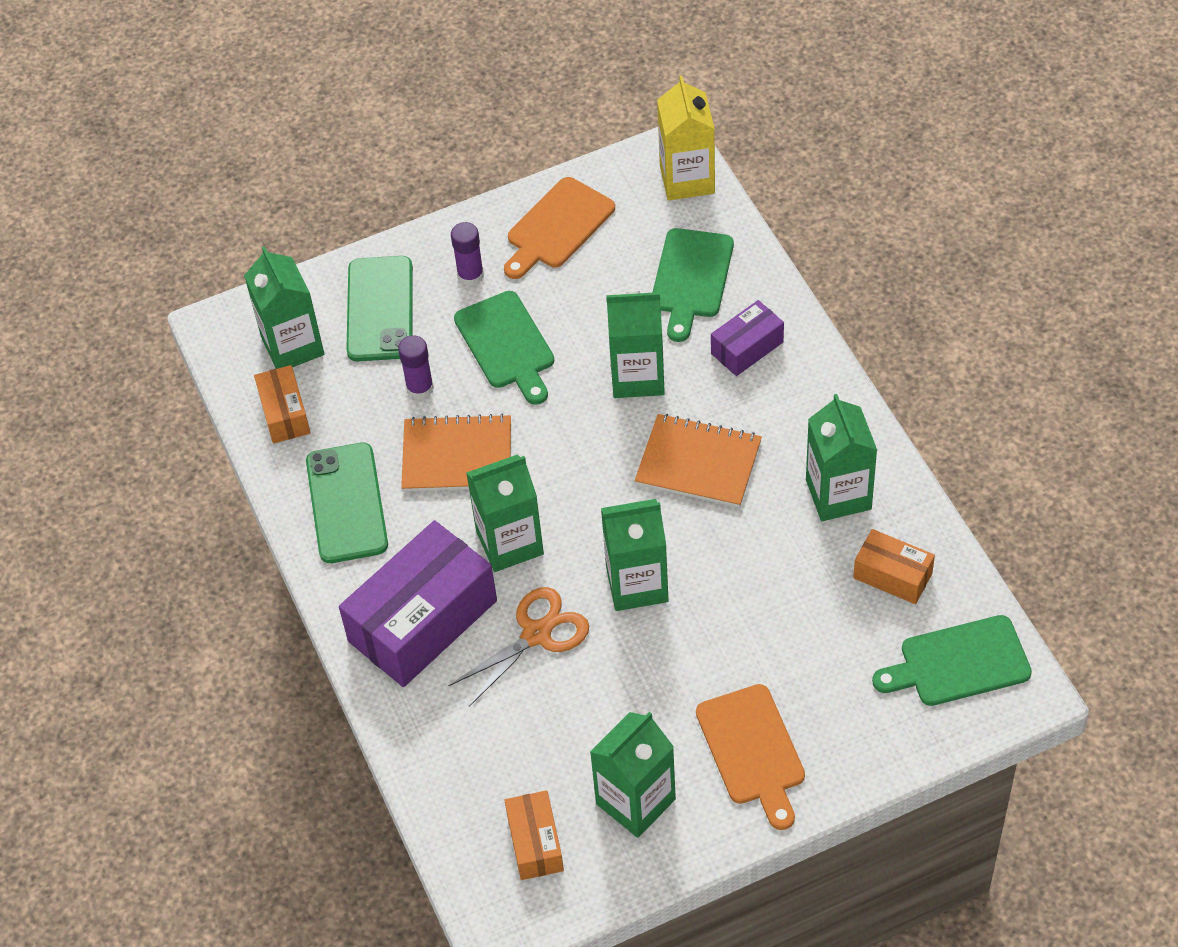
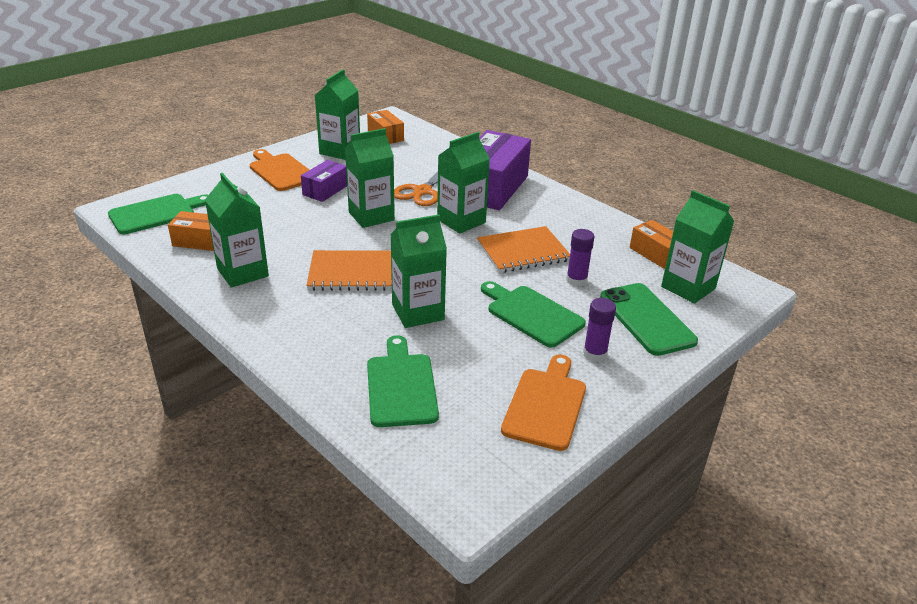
camera: 155 degrees right, 20 degrees down
green phone [306,443,388,563] -> none
yellow carton [657,76,715,201] -> none
purple box [711,300,784,376] -> purple box moved to [301,160,347,202]

